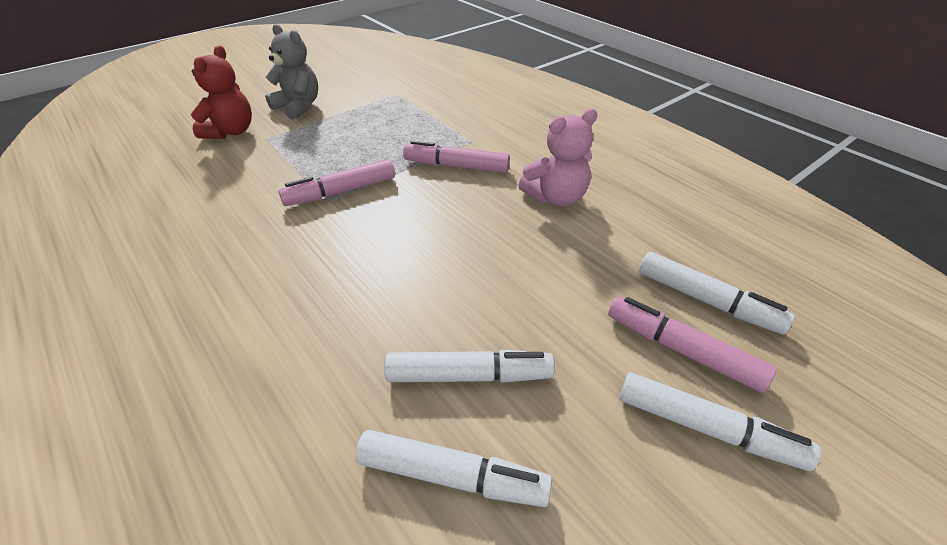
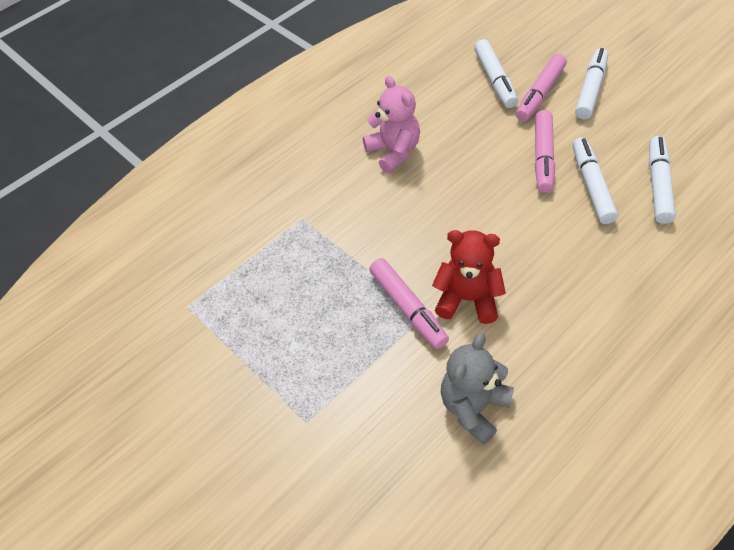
camera: 90 degrees left, 10 degrees up
red teddy bear [191,45,252,139] -> red teddy bear moved to [432,230,506,324]
grey teddy bear [265,24,318,120] -> grey teddy bear moved to [441,333,514,445]
pink marker [403,140,510,173] -> pink marker moved to [535,110,555,193]
white marker [639,252,795,335] -> white marker turned 135 degrees clockwise [474,39,518,108]

